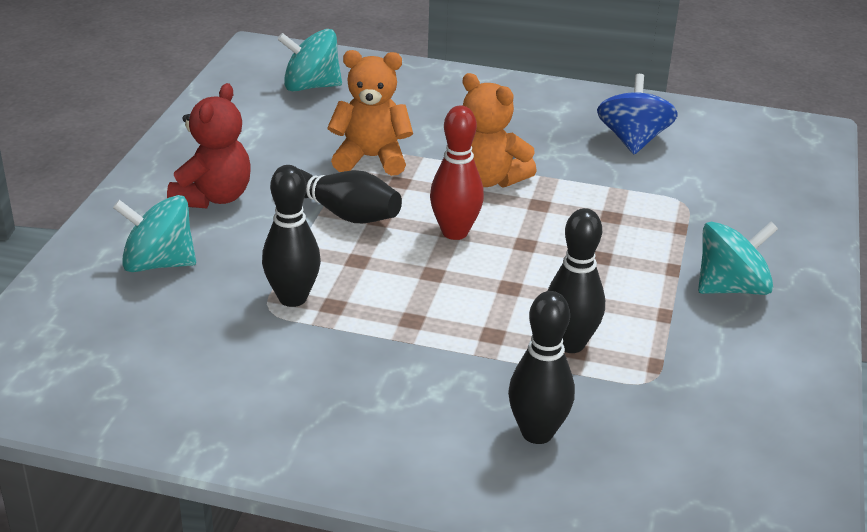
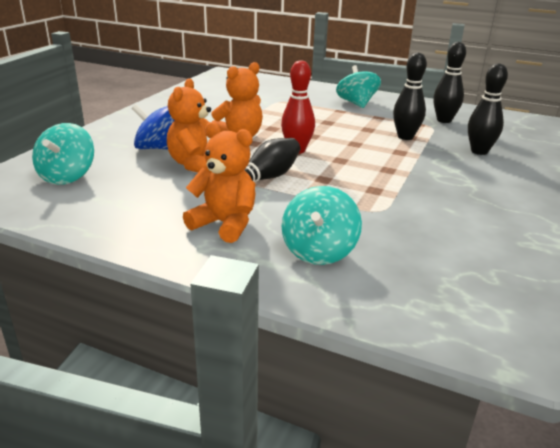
camera: 80 degrees left, 5 degrees down
red teddy bear [167,83,251,208] -> orange teddy bear [183,122,255,243]
black bowling pin [262,165,321,307] -> black bowling pin moved to [433,42,466,123]
blue spinning top [597,74,678,154] -> blue spinning top moved to [131,104,174,149]

